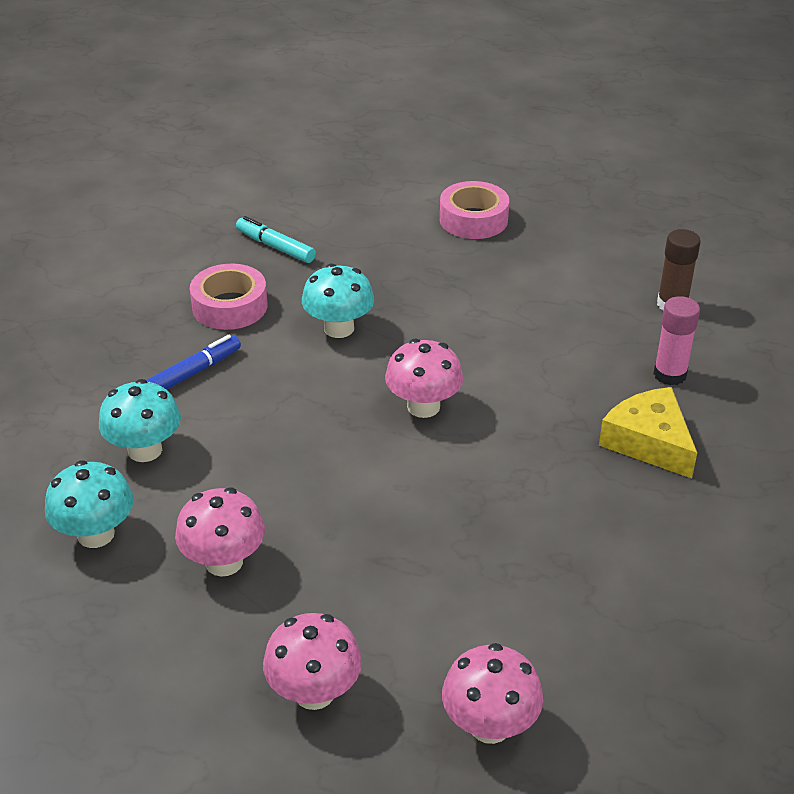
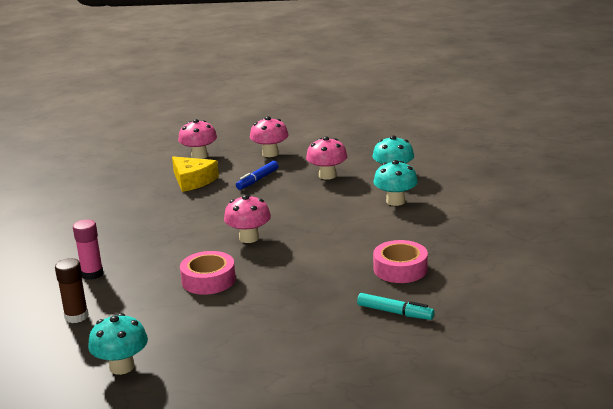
camera: 170 degrees right, 15 degrees down
blue marker [146,335,241,390] -> blue marker moved to [236,161,279,190]
turquoise mushroom [302,263,374,338] -> turquoise mushroom moved to [88,313,148,375]
pink tape [440,181,509,239] -> pink tape moved to [180,251,236,295]
yellow cheese [599,387,697,478] -> yellow cheese moved to [172,156,219,192]

